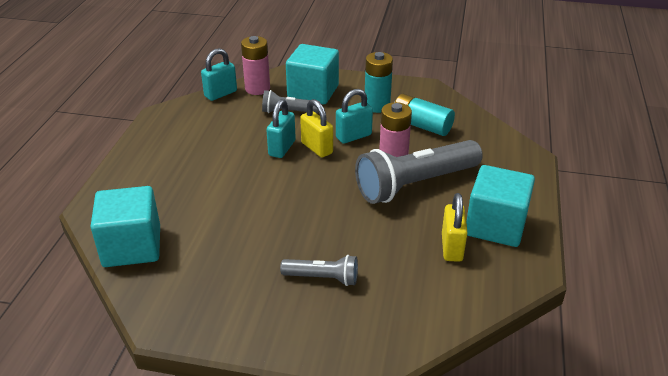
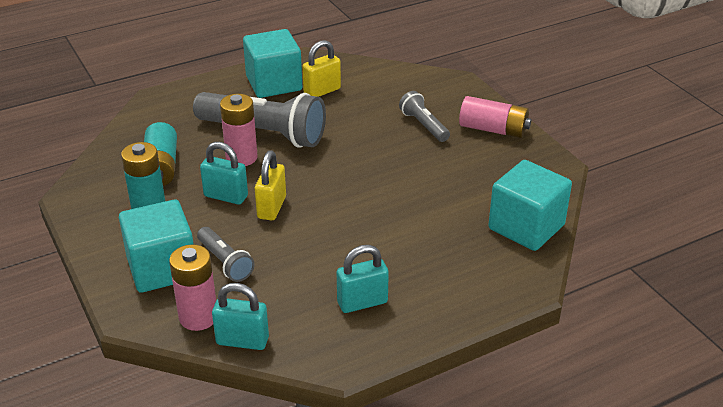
camera: 130 degrees left, 0 degrees up
turquoise padlock [267,99,296,158] -> turquoise padlock moved to [337,245,389,313]
none -> pink battery [459,96,531,138]

